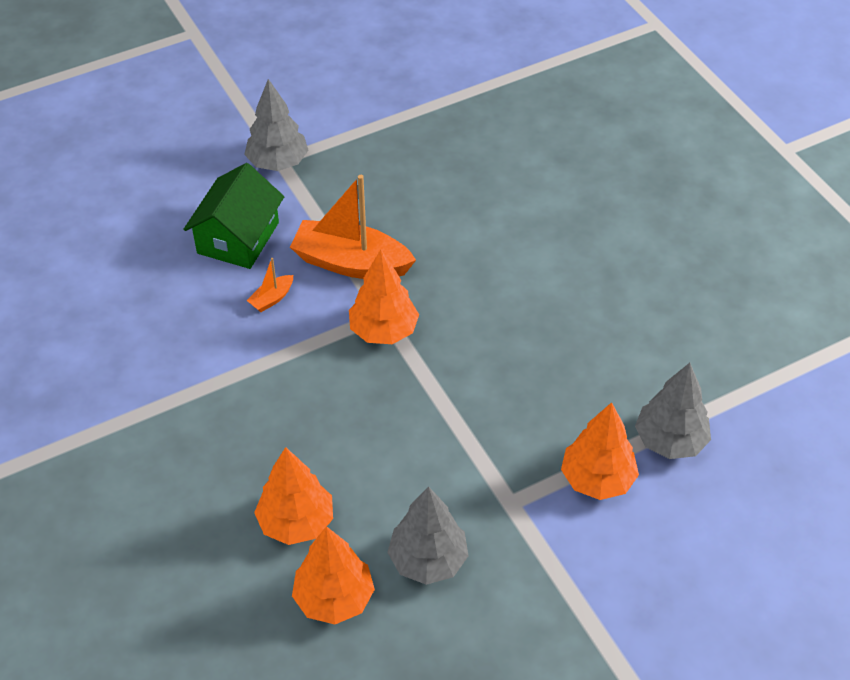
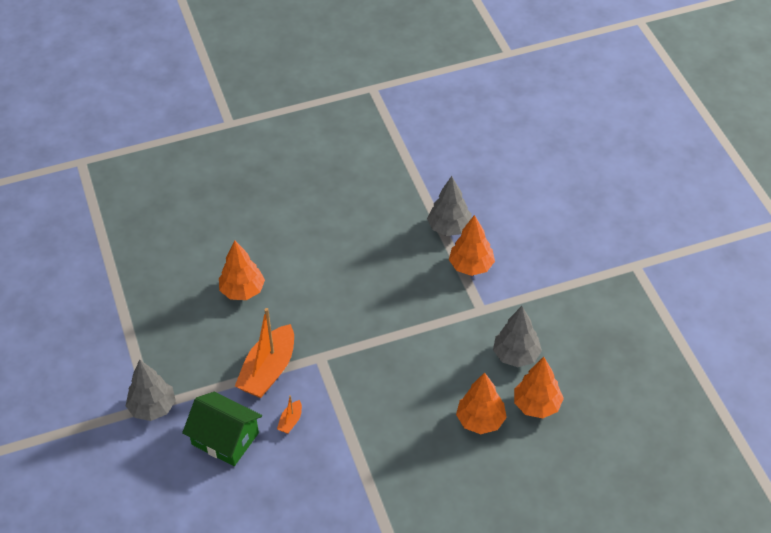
camera: 80 degrees left, 0 degrees up
orange boat [246,258,293,312] -> orange boat turned 60 degrees clockwise [277,395,302,434]
orange tree [349,250,419,344] -> orange tree moved to [219,240,265,300]

